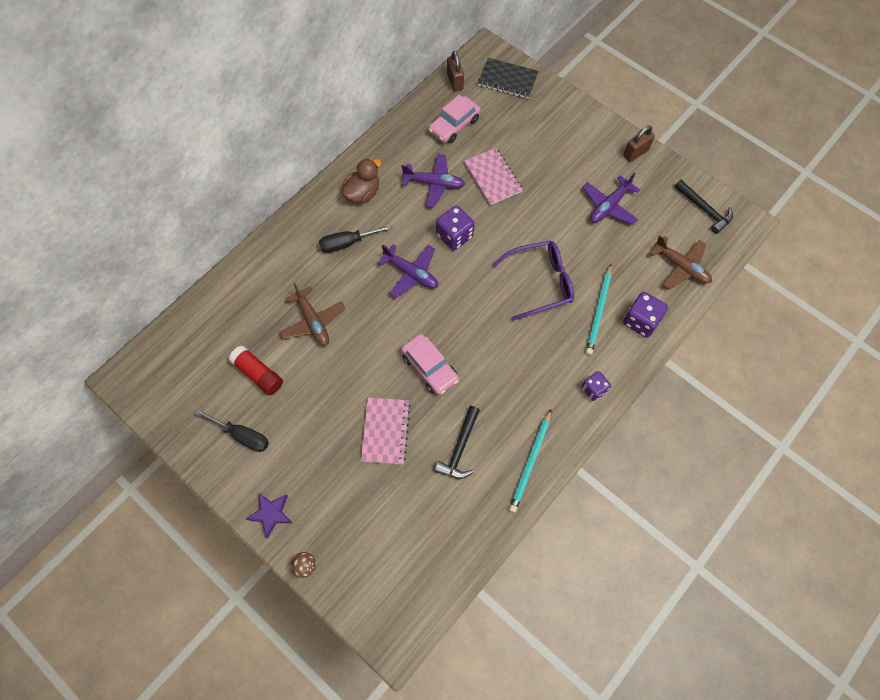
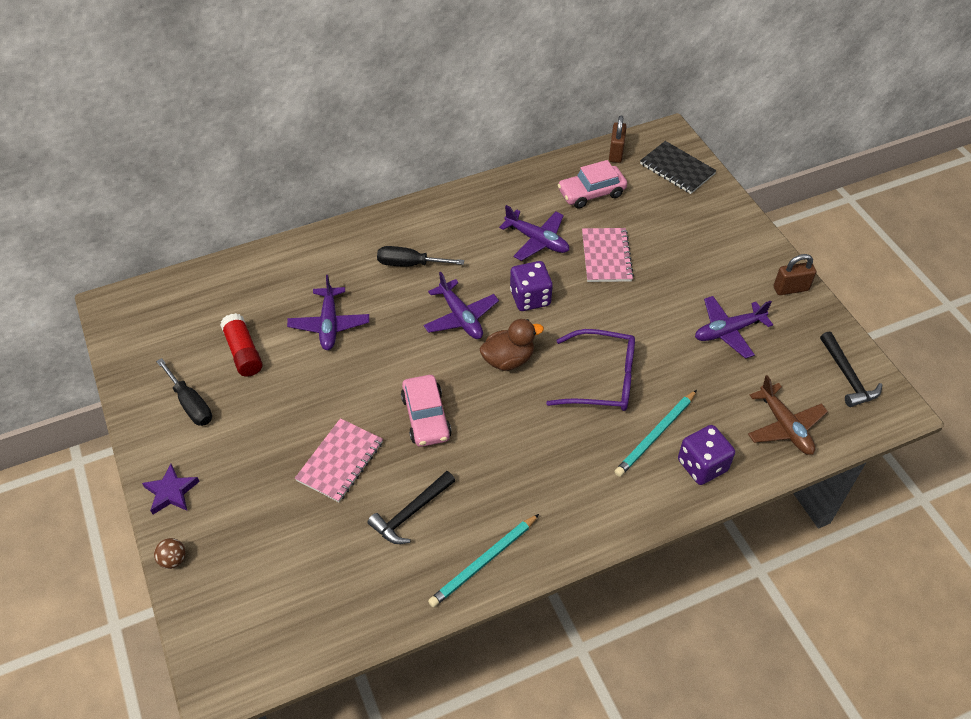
camera: 25 degrees right, 15 degrees down
brown plane [279,283,346,346] -> purple plane [287,275,369,350]
brown duck [341,159,382,203] -> brown duck moved to [479,319,544,371]
purple dice [581,371,611,401] -> none

